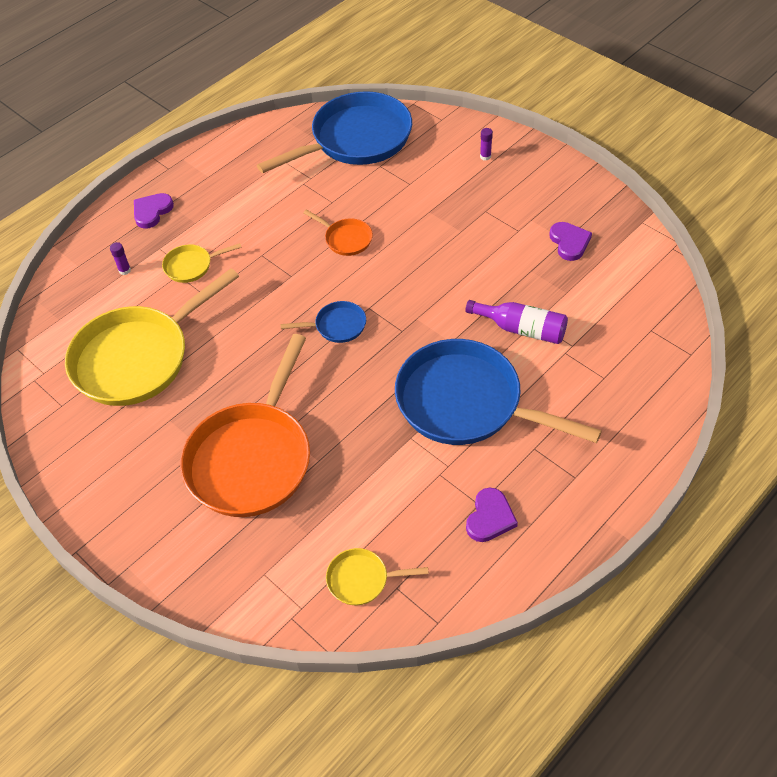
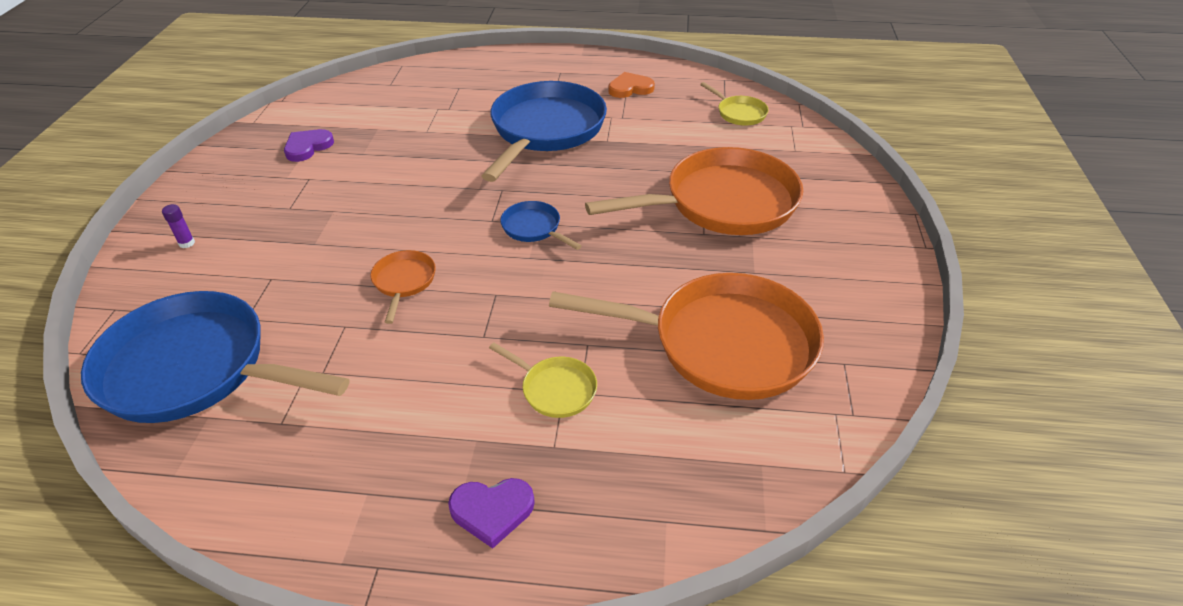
camera: 130 degrees left, 10 degrees down
yellow pan [65,268,239,406] -> orange pan [549,273,824,400]
purple glue stick [110,242,131,275] -> none
blue pan [395,339,602,445] -> blue pan turned 150 degrees counterclockwise [481,81,607,182]
purple bottle [465,300,568,344] -> none
purple heart [466,488,518,542] -> orange heart [608,72,655,98]

